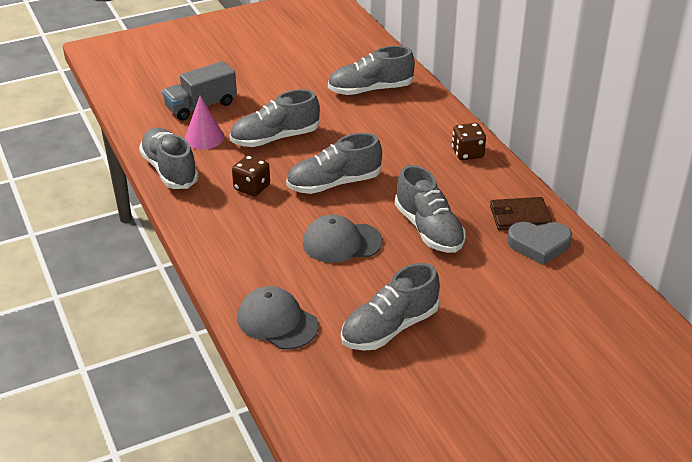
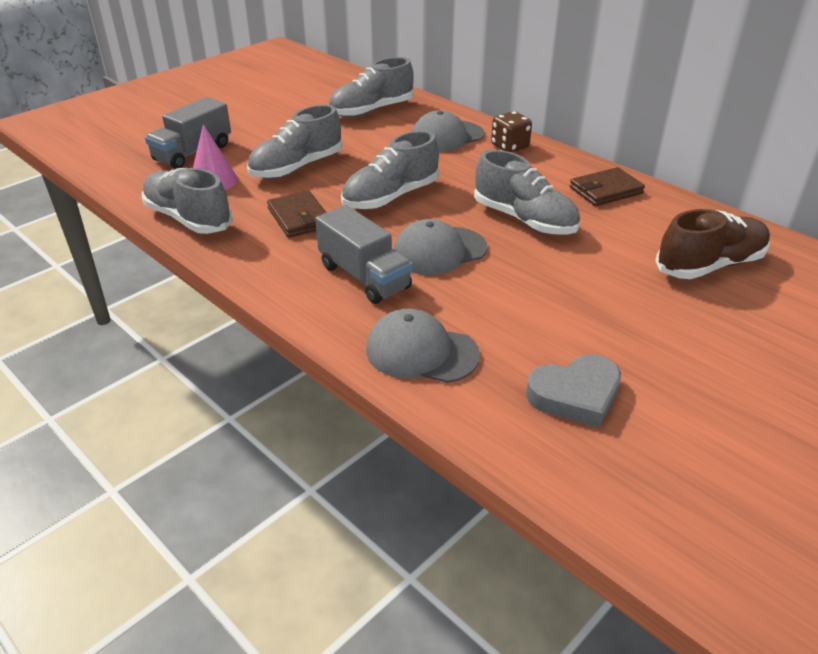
camera: 20 degrees left, 0 degrees up
brown dice [232,155,270,197] -> brown wallet [267,191,327,238]
grey shoe [341,263,440,351] -> none
grey heart [507,222,572,265] -> grey heart moved to [526,354,621,428]
none -> grey truck [315,205,412,304]
none -> grey cap [412,111,485,152]
none -> brown shoe [655,209,770,279]

